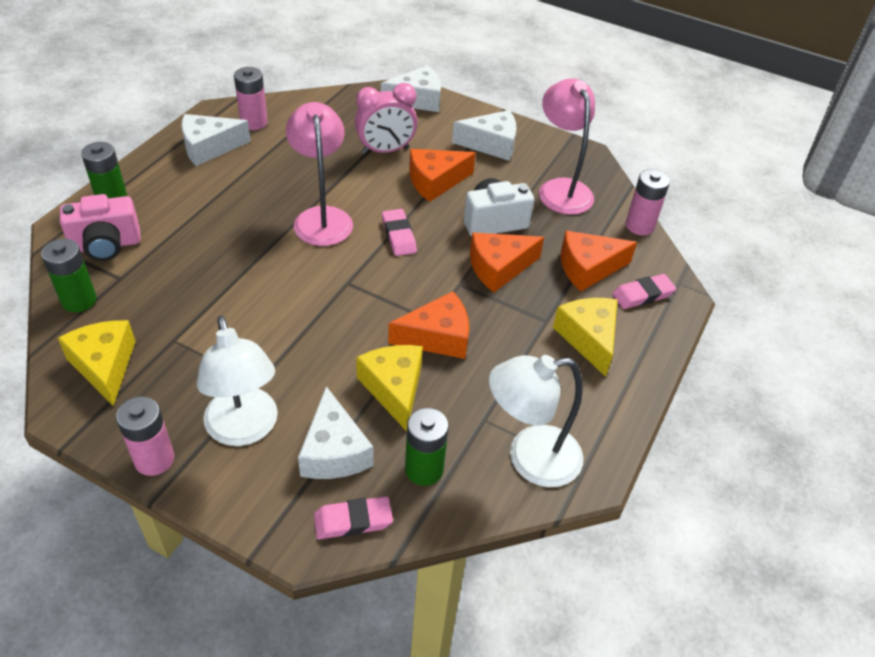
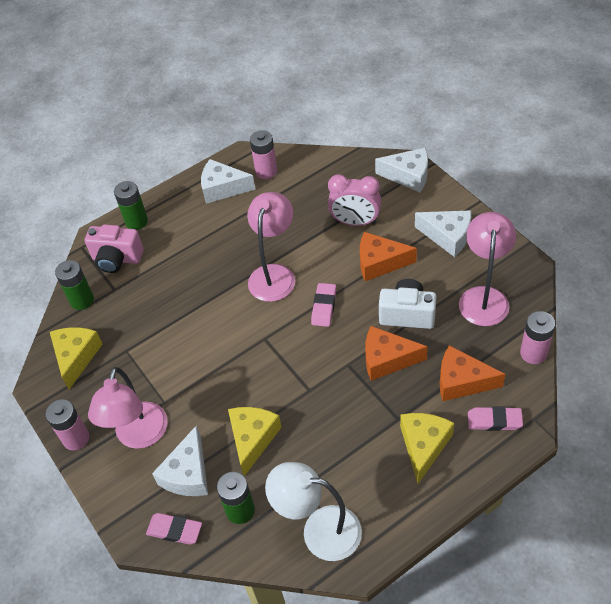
camera: 35 degrees right, 5 degrees up
white lamp [197,316,278,446] -> pink lamp [88,367,167,449]
orange cheese [388,291,469,359] -> none

